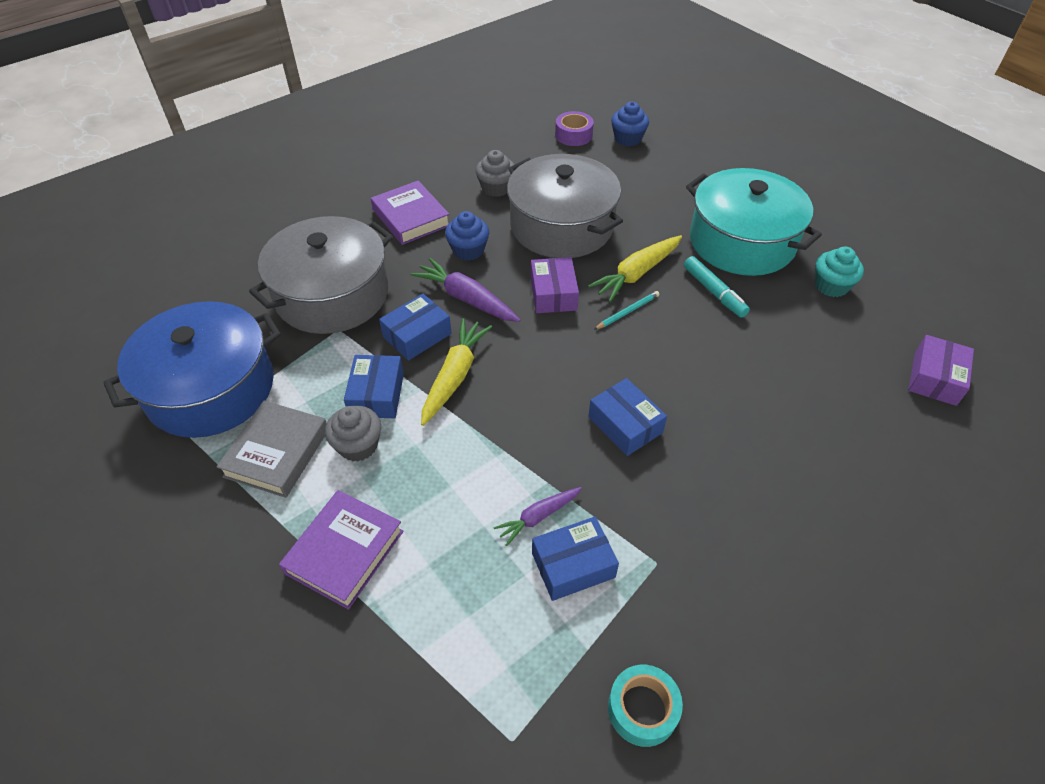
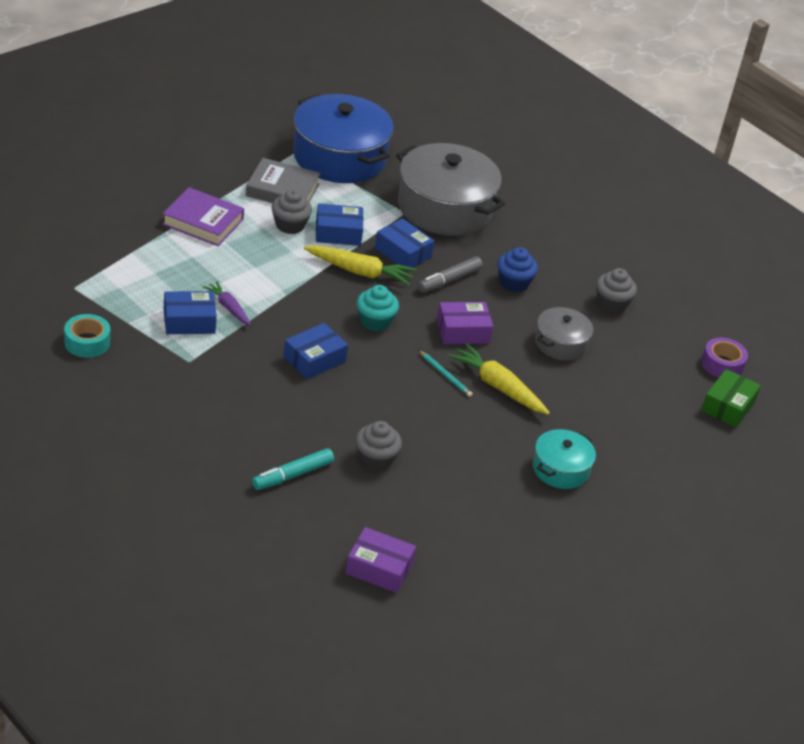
camera: 80 degrees right, 10 degrees down
purple book [371,180,449,245] -> none
purple carrot [410,258,520,322] -> grey marker [418,257,483,293]
grey pot [507,154,623,258] -> grey pot [535,307,593,361], size x0.51
blue box [532,517,619,601] -> blue box turned 75 degrees counterclockwise [164,291,217,334]
blue cupcake [611,102,649,146] -> green box [701,369,761,428]
turquoise marker [684,256,750,318] -> turquoise marker moved to [252,448,334,490]
turquoise pot [686,168,822,276] -> turquoise pot [533,429,596,489], size x0.51
turquoise cupcake [815,247,864,297] -> turquoise cupcake moved to [357,285,399,331]
none -> grey cupcake [355,421,402,471]

